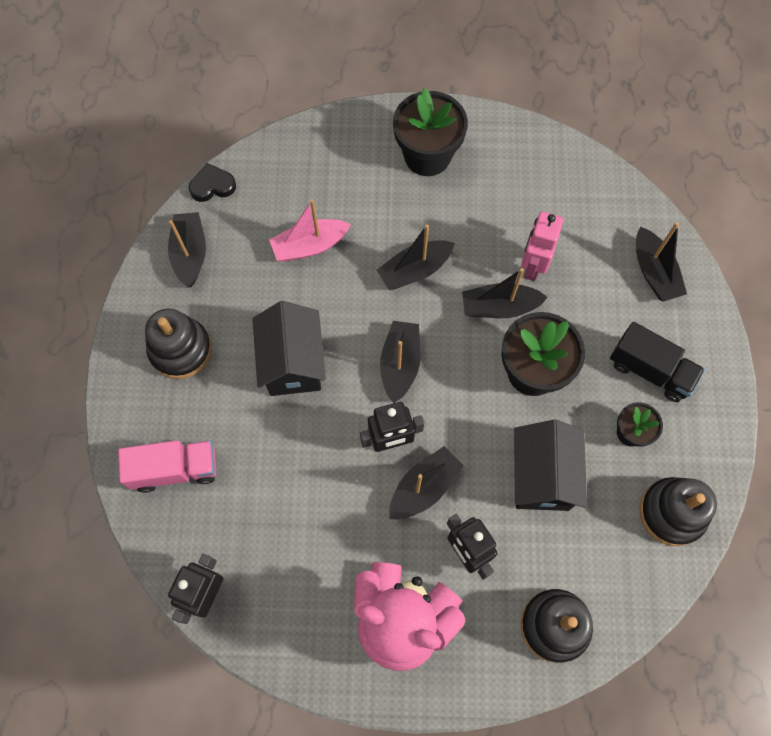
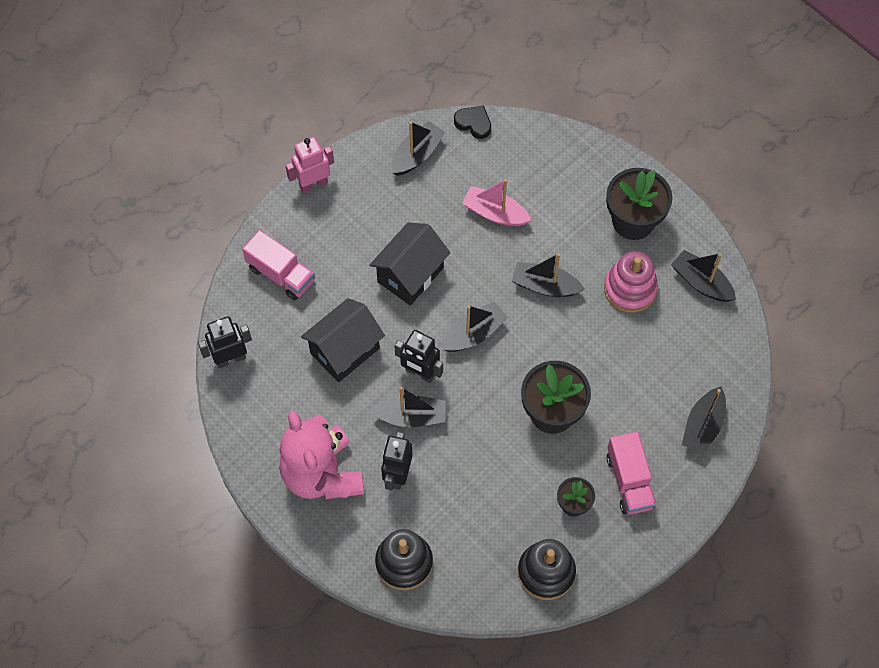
camera: 45 degrees right, 5 degrees down
black stacking toy [145,308,212,379] -> none
black boat [462,268,548,318] -> black boat moved to [671,250,736,302]
black house [514,420,587,511] -> black house moved to [301,298,385,382]
pink robot [521,212,563,281] -> pink robot moved to [285,137,334,193]
black truck [610,322,705,402] -> pink truck [606,432,656,515]
none -> pink stacking toy [604,251,658,312]

